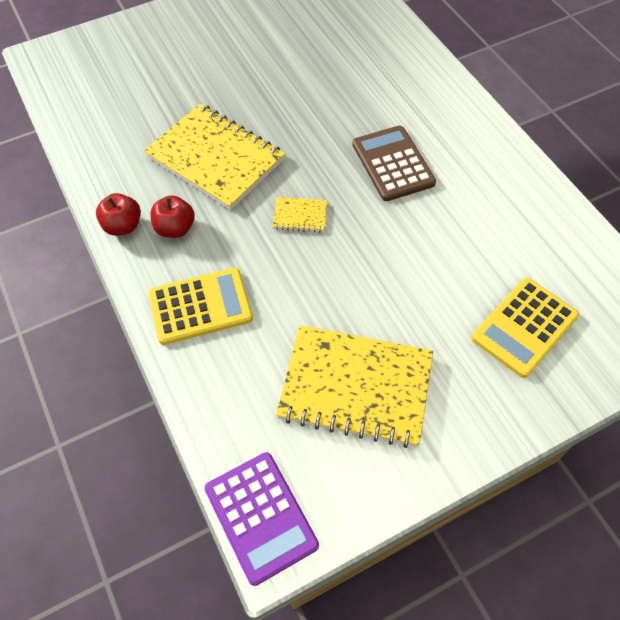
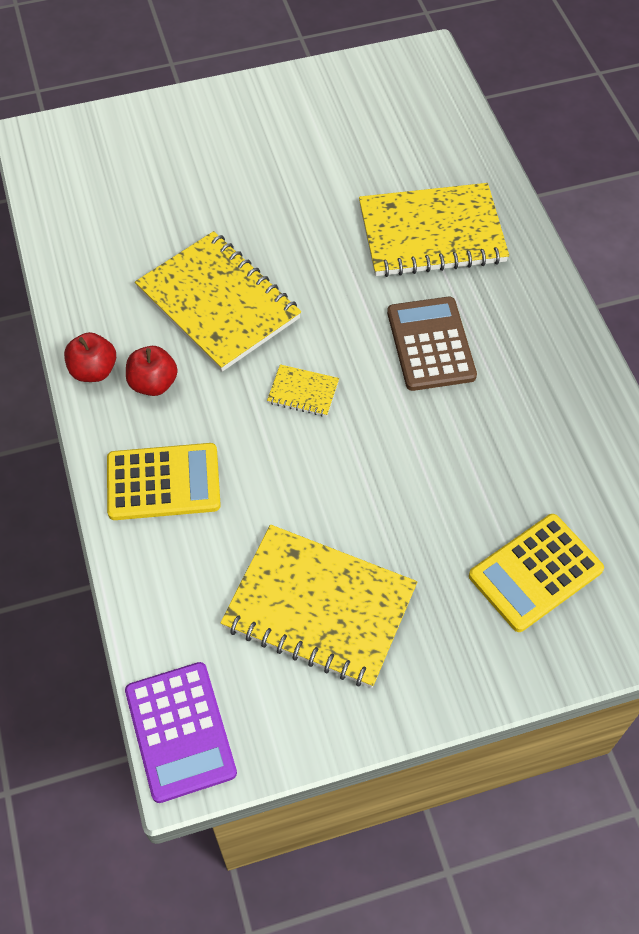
camera: 10 degrees right, 0 degrees up
none -> yellow notebook [359,183,509,277]

